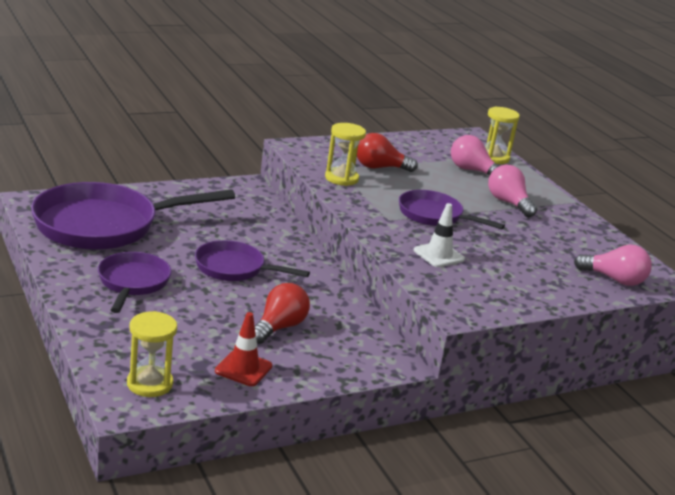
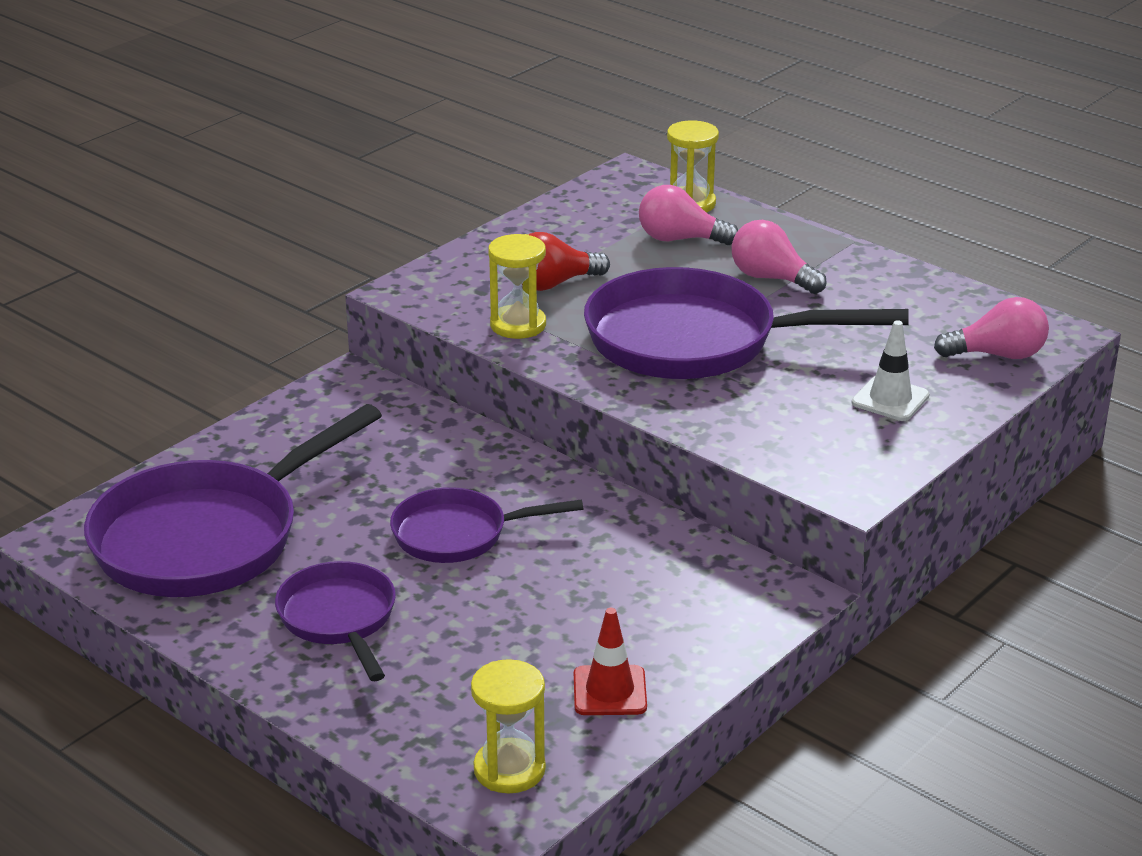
camera: 20 degrees left, 5 degrees up
red light bulb [255,283,310,344] -> none
purple pan [399,190,505,229] -> purple pan [584,267,909,379], size x1.80
white traffic cone [414,203,465,267] -> white traffic cone moved to [852,320,930,421]

